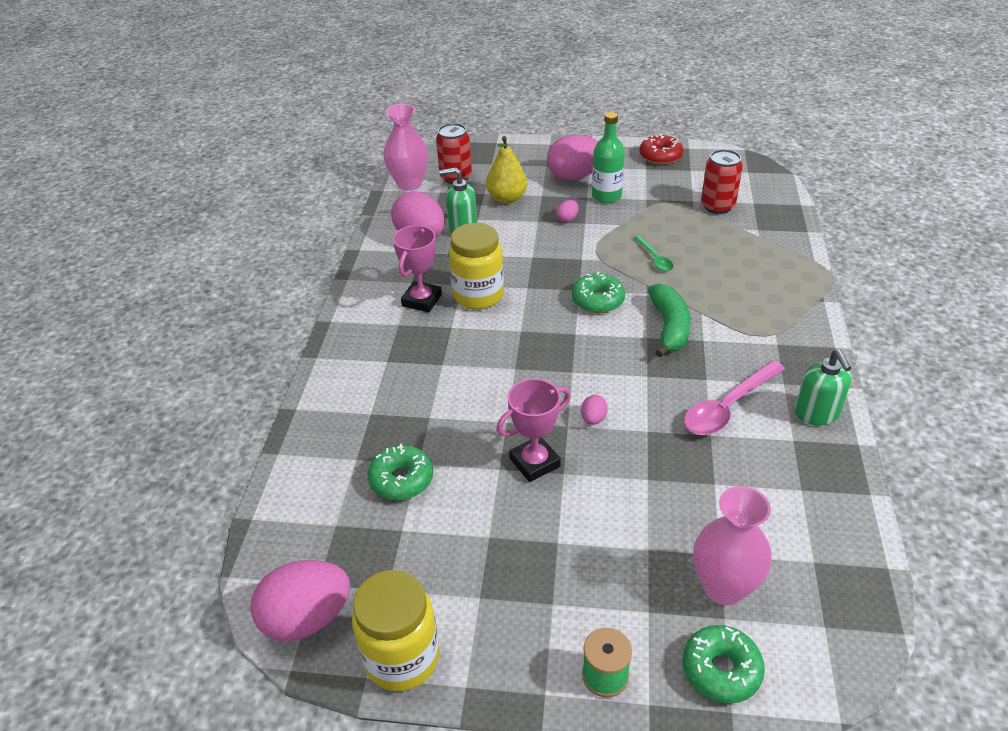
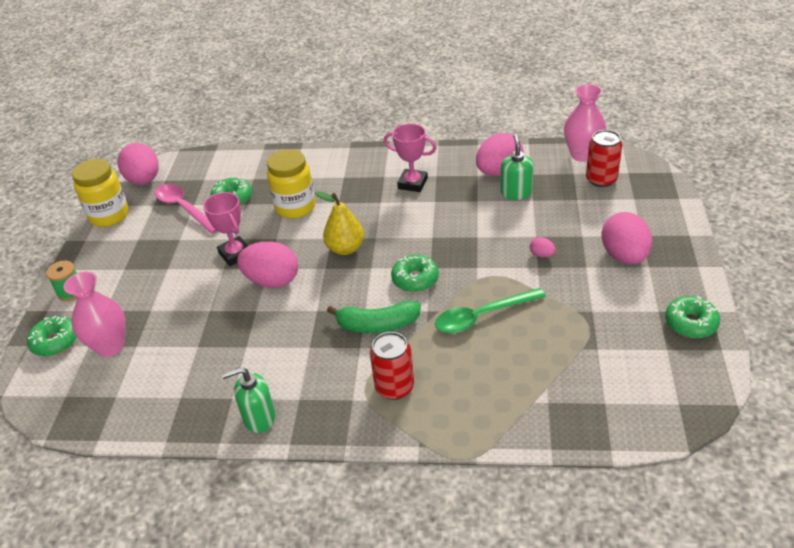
camera: 90 degrees right, 0 degrees up
yellow jar [449,223,504,309] -> yellow jar moved to [267,149,315,219]
yellow pear [486,136,527,204] -> yellow pear moved to [315,191,364,255]
pink egg [581,395,608,425] -> pink egg [237,242,298,288], size x2.30
green bottle [592,112,625,203] -> none
green spoon [634,235,673,271] -> green spoon [435,288,546,333], size x1.77
red donut [639,133,683,165] -> green donut [665,296,720,338]
pink spoon [684,360,785,435] -> pink spoon moved to [155,184,217,234]
red can [701,149,743,214] -> red can moved to [370,332,414,400]

